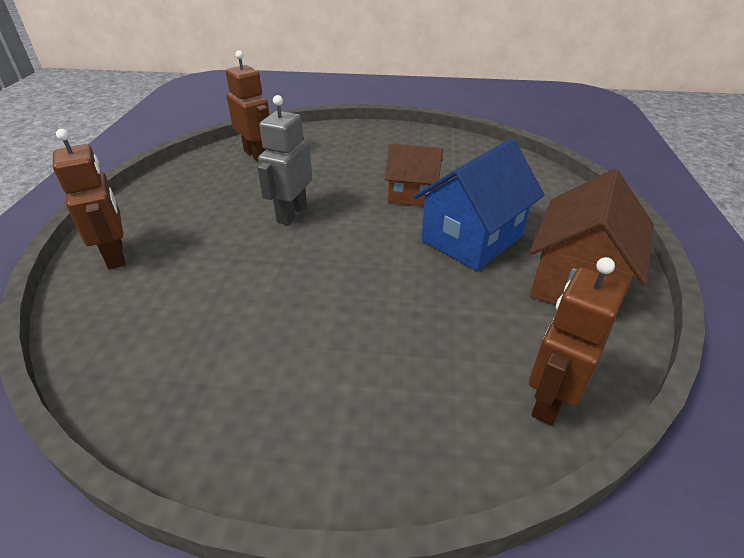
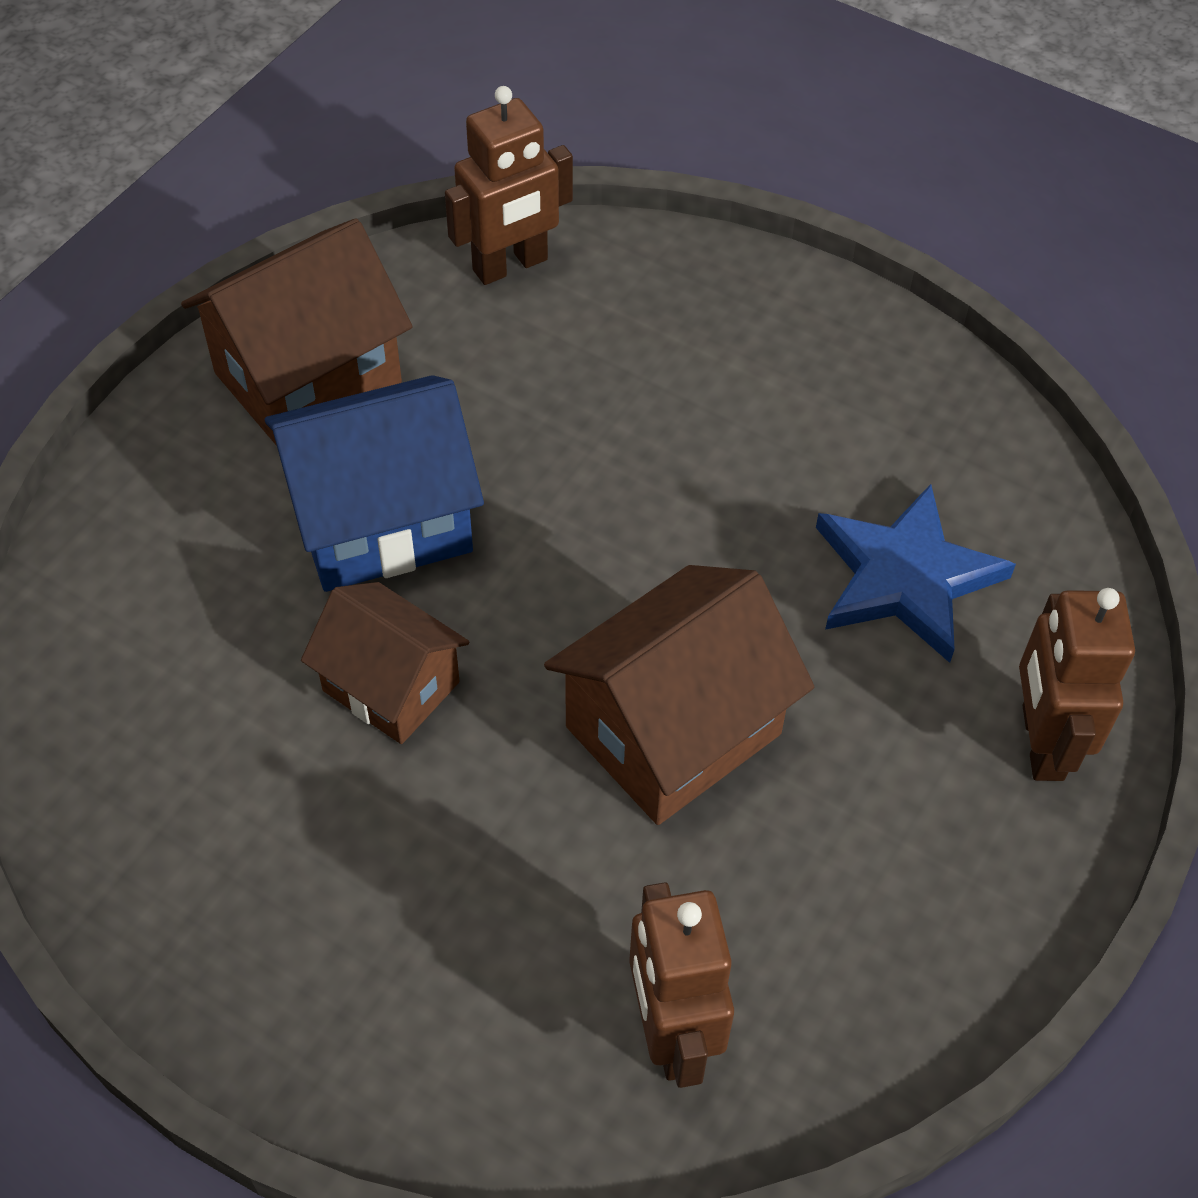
camera: 155 degrees left, 15 degrees up
grey robot [258,95,312,225] -> brown house [544,565,814,825]
none -> blue star [816,484,1016,663]

